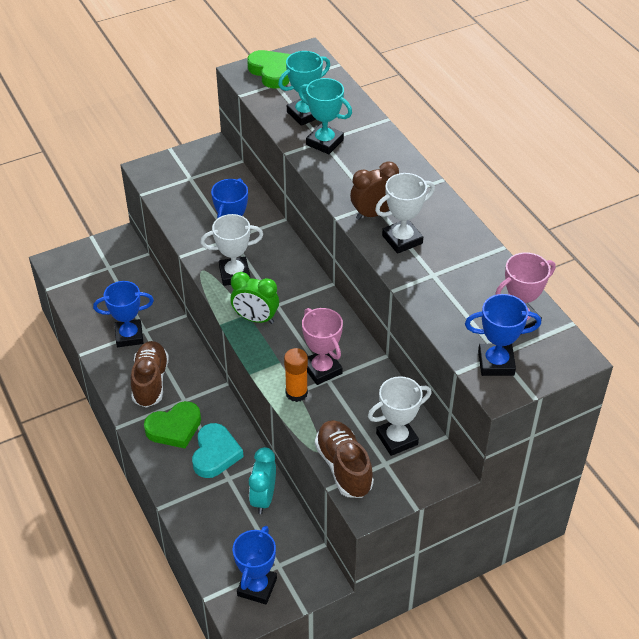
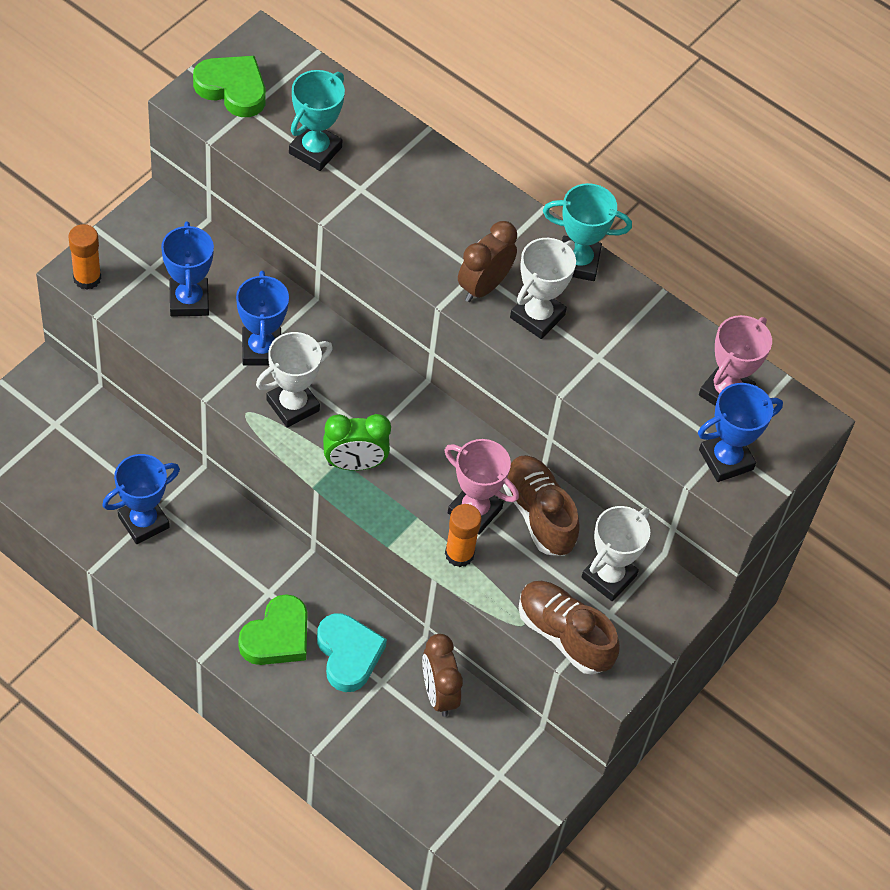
camera: 30 degrees left, 10 degrees up
brown shoe [131,341,169,408] -> brown shoe moved to [503,455,580,556]
blue trophy [233,526,277,604] -> blue trophy moved to [161,221,214,316]
turquoise clock [249,447,276,514] -> brown clock [422,634,463,717]
turquoise trophy [298,78,352,154] -> turquoise trophy moved to [543,183,632,281]
none -> orange glue stick [68,224,101,290]

